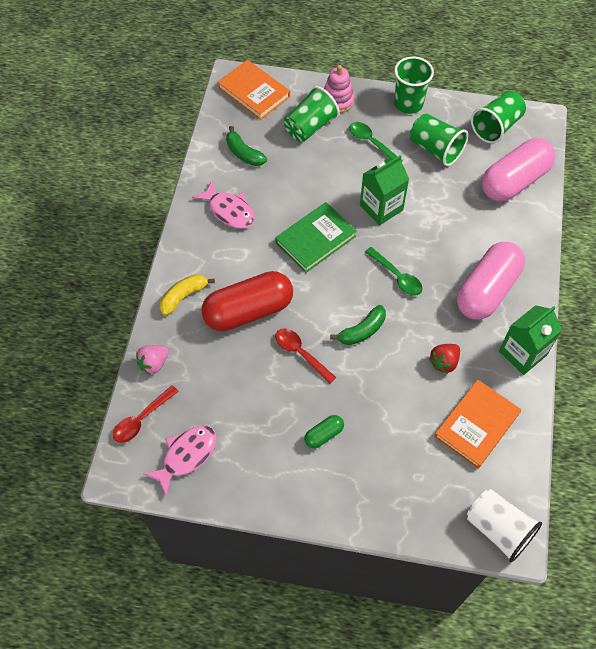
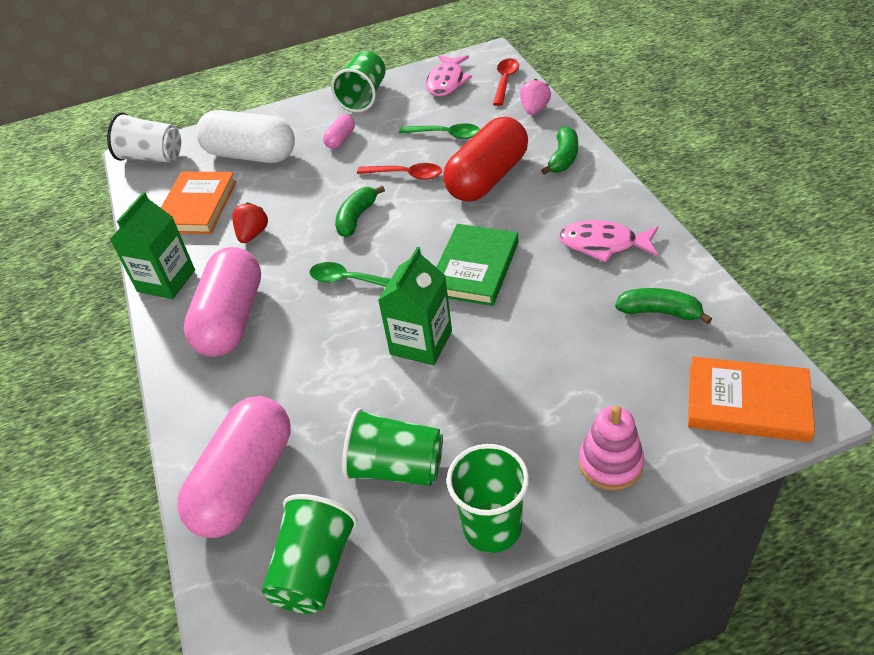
camera: 155 degrees right, 15 degrees down
yellow banana [160,274,215,316] -> green banana [541,126,578,175]
green cup [284,86,340,142] -> green cup moved to [331,51,386,112]
green capsule [304,415,344,448] -> pink capsule [323,114,355,149]
green spoon [349,122,403,162] -> green spoon moved to [399,123,480,139]
none -> white capsule [196,110,295,163]

